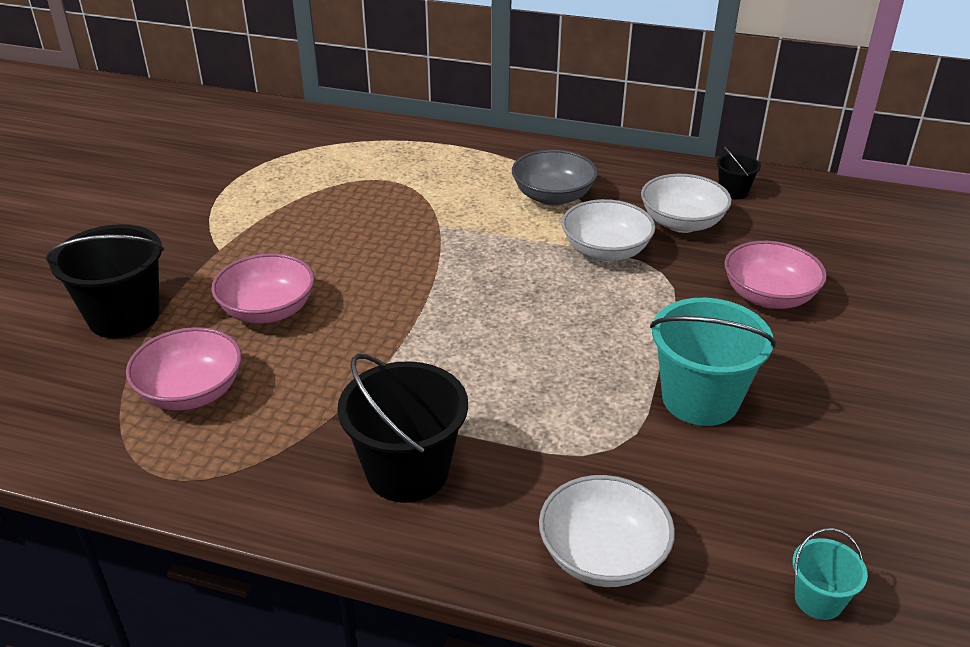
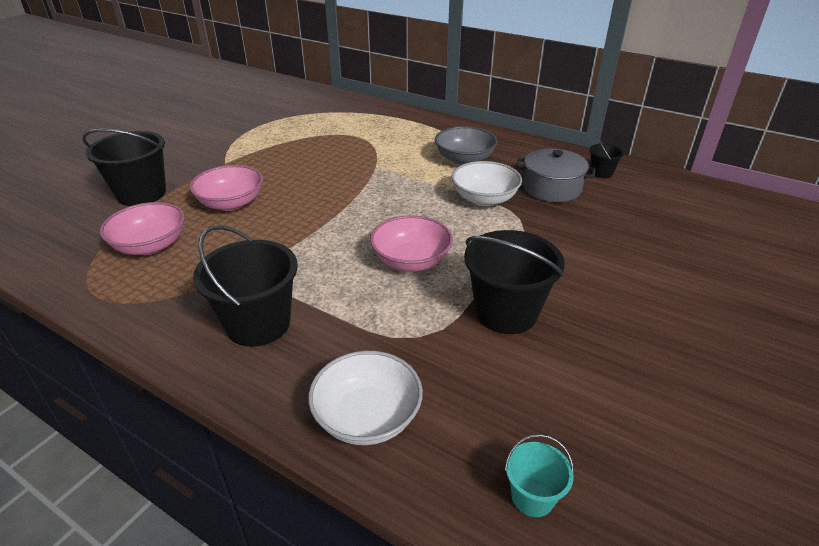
camera: 15 degrees right, 0 degrees up
white bowl [641,174,732,233] -> grey pot [516,149,595,202]
turquoise bucket [650,298,776,426] -> black bucket [464,230,565,334]
pink bowl [725,241,827,309] -> pink bowl moved to [370,215,453,272]

